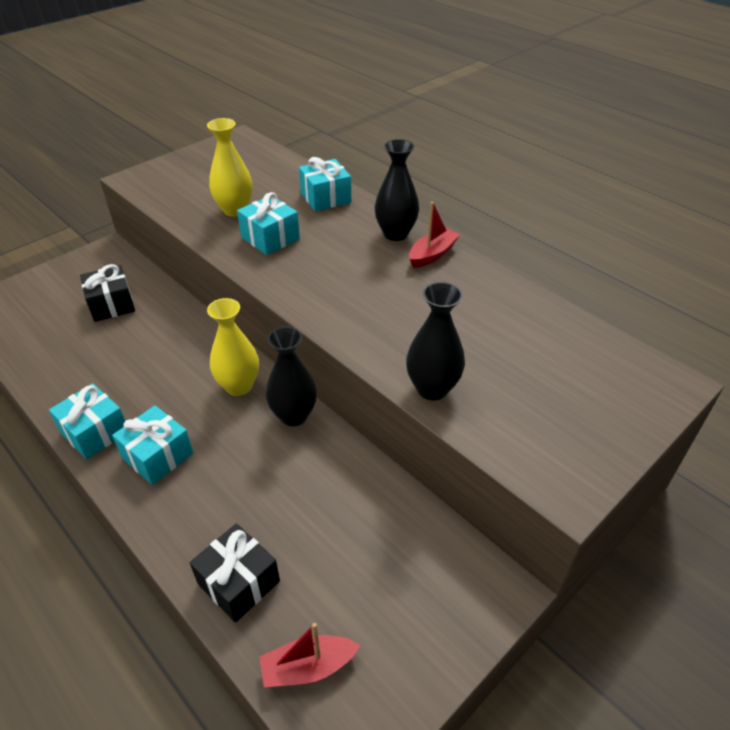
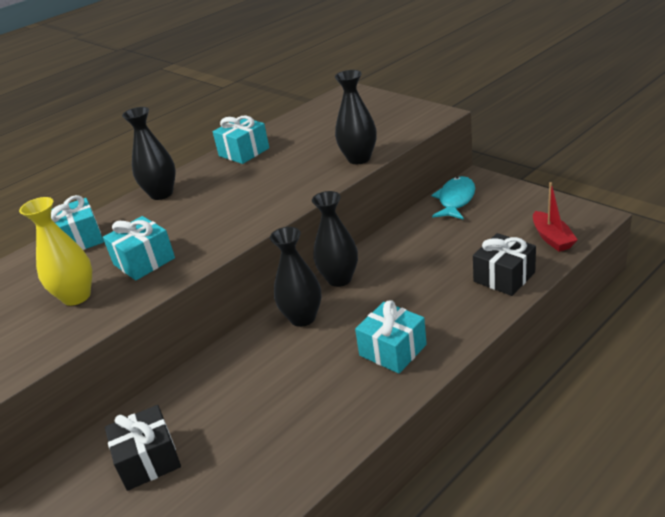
camera: 85 degrees left, 10 degrees down
turquoise gift [49,383,125,460] -> turquoise gift moved to [213,116,269,164]
yellow vase [207,298,259,396] -> black vase [270,227,322,327]
red boat [409,202,460,268] -> none
none -> turquoise fish [431,176,475,220]

